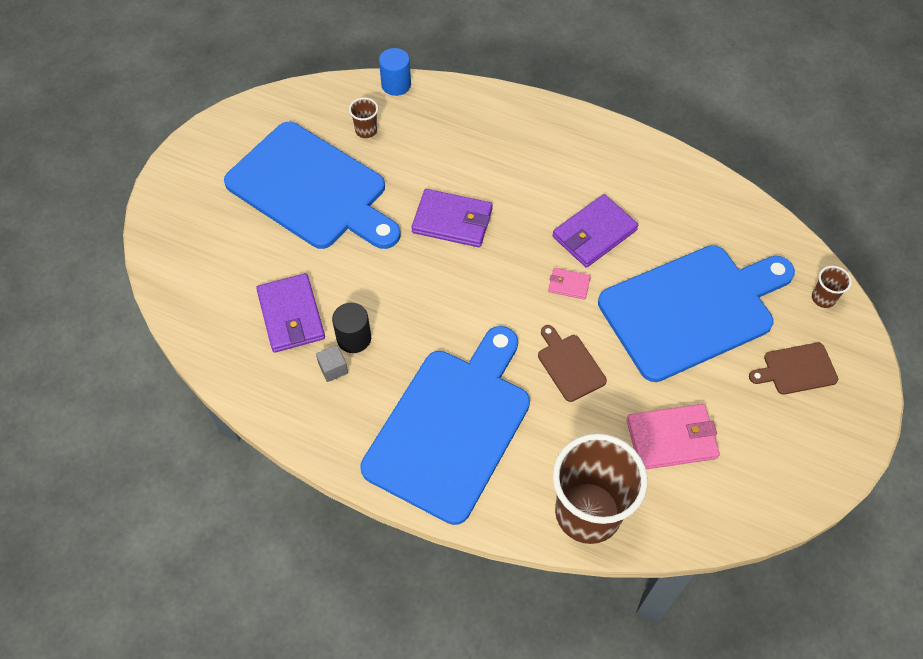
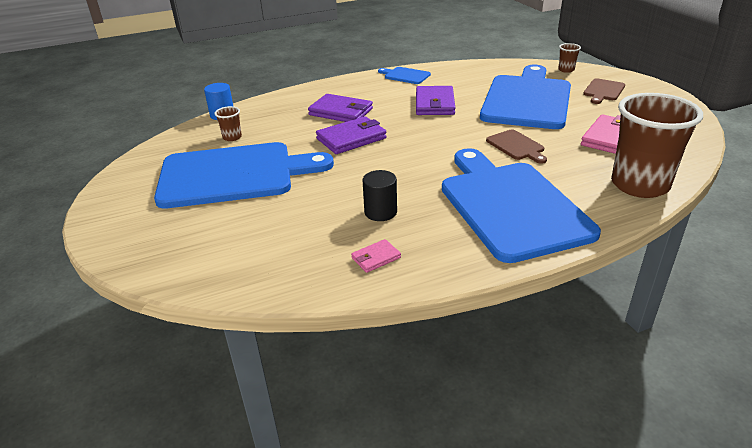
camera: 45 degrees left, 25 degrees down
purple wallet [256,273,325,353] -> purple wallet moved to [308,94,373,122]
grey cube [316,345,348,382] -> none
brown cutting board [538,325,607,402] -> brown cutting board turned 135 degrees counterclockwise [486,129,547,164]
pink wallet [548,268,591,300] -> pink wallet moved to [351,239,401,273]
none -> blue cutting board [378,67,431,84]

